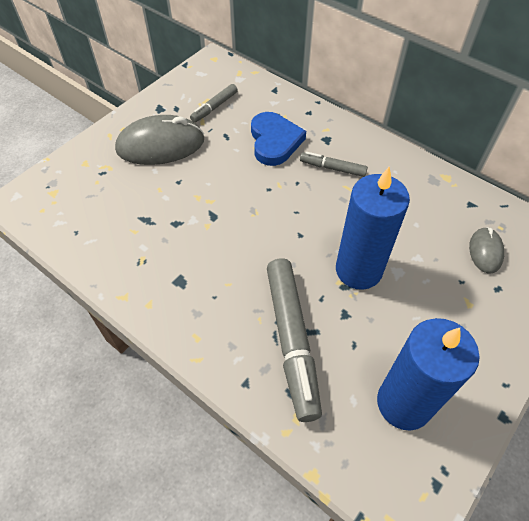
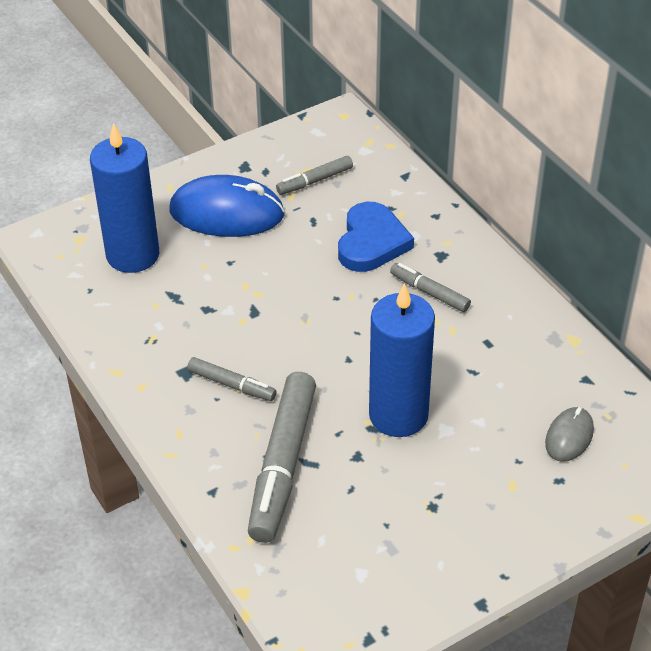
camera: 20 degrees right, 10 degrees down
grey mouse [115,115,204,165] -> blue mouse [169,175,285,237]
blue candle [377,318,480,431] -> blue candle moved to [90,123,159,273]
none -> grey marker [187,357,277,401]

